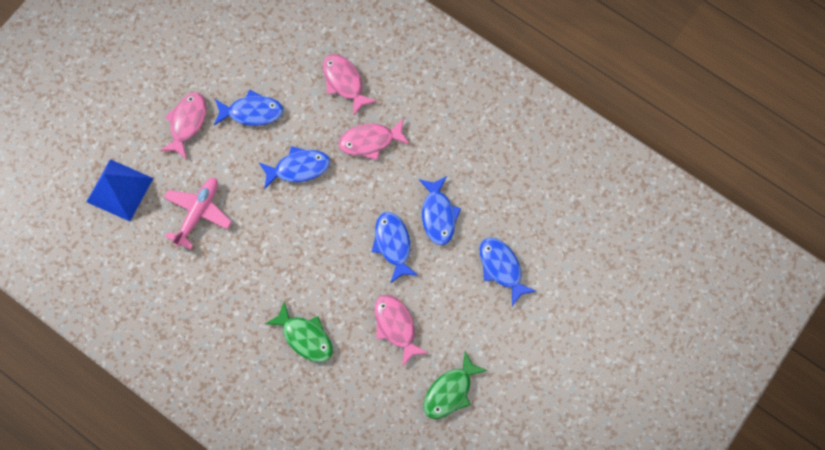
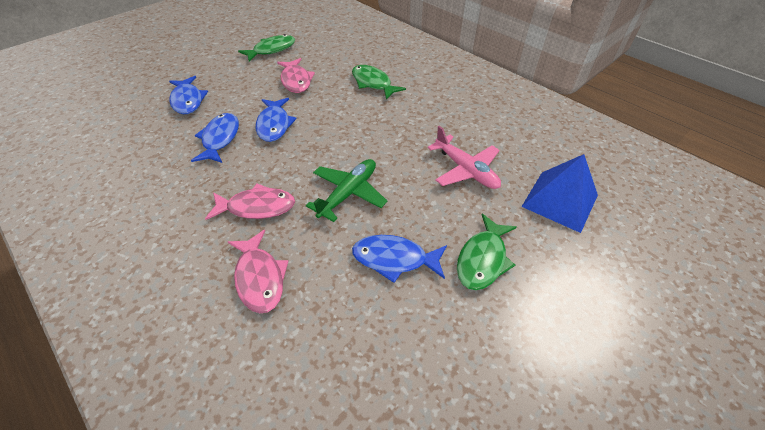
camera: 170 degrees left, 25 degrees down
pink fish [160,92,207,159] -> green fish [457,214,517,290]
pink plane [164,177,232,250] -> pink plane turned 75 degrees counterclockwise [427,126,501,189]
blue fish [259,146,330,190] -> green plane [306,159,387,222]

